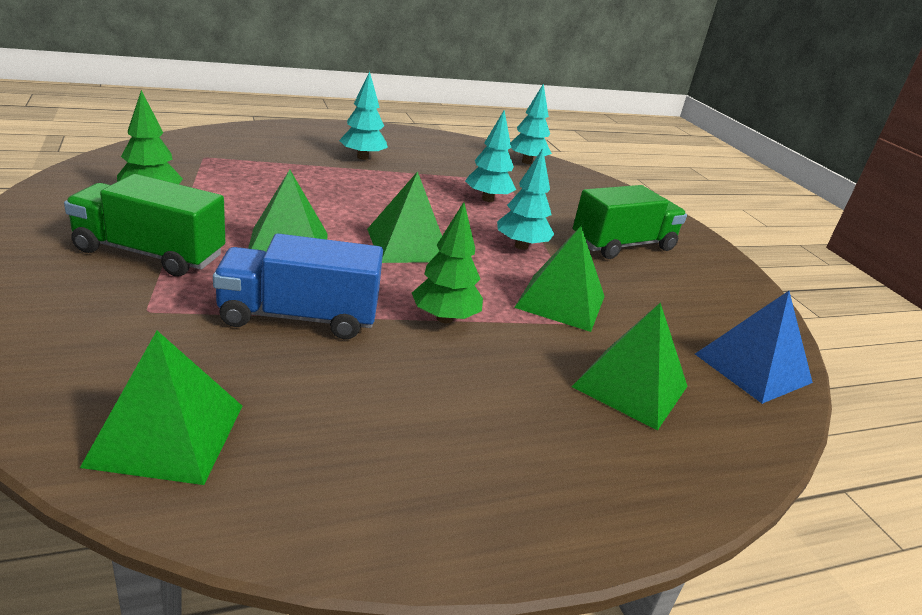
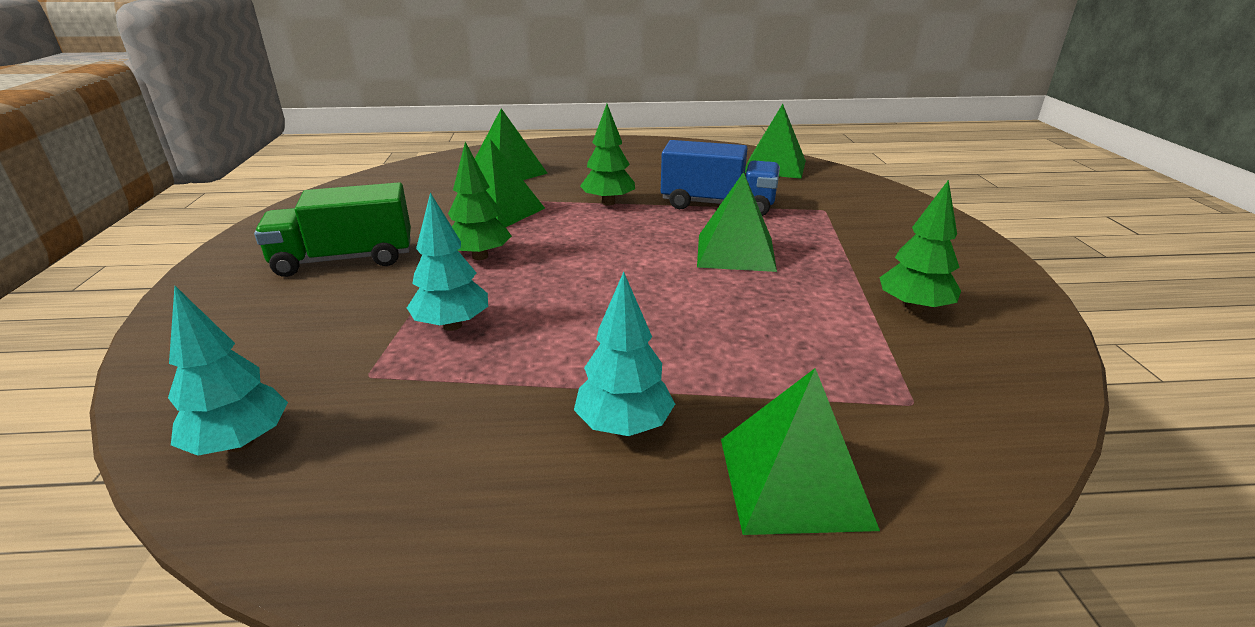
camera: 160 degrees left, 0 degrees up
green truck [64,174,225,276] -> none
green pyramid [367,171,442,263] -> green pyramid moved to [721,368,880,535]
turquoise tree [497,148,554,250] -> green tree [448,142,512,260]
blue pyramid [695,291,813,404] -> none

